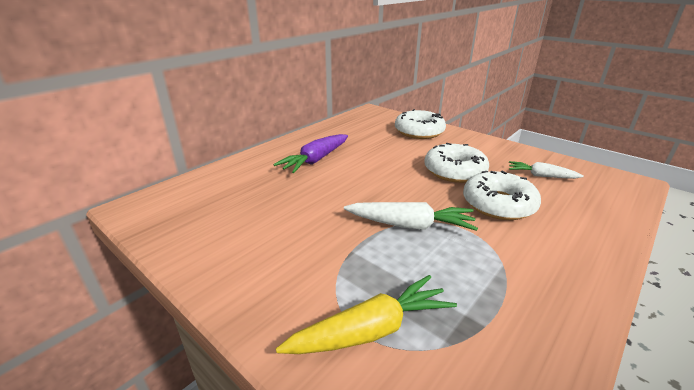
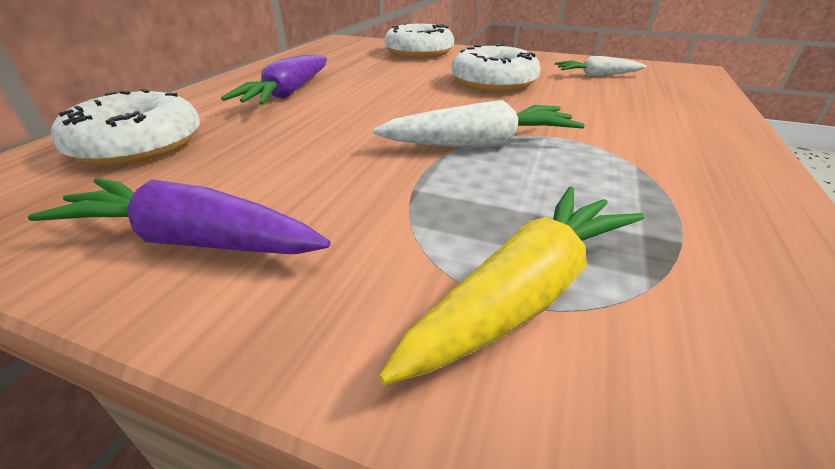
camera: 20 degrees left, 5 degrees up
white donut [463,171,541,220] -> white donut moved to [51,89,200,166]
none -> purple carrot [28,178,330,254]

